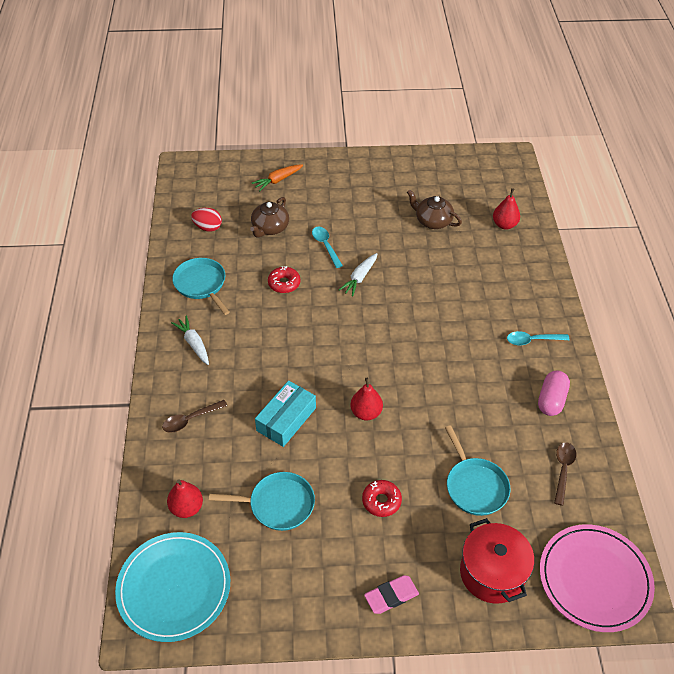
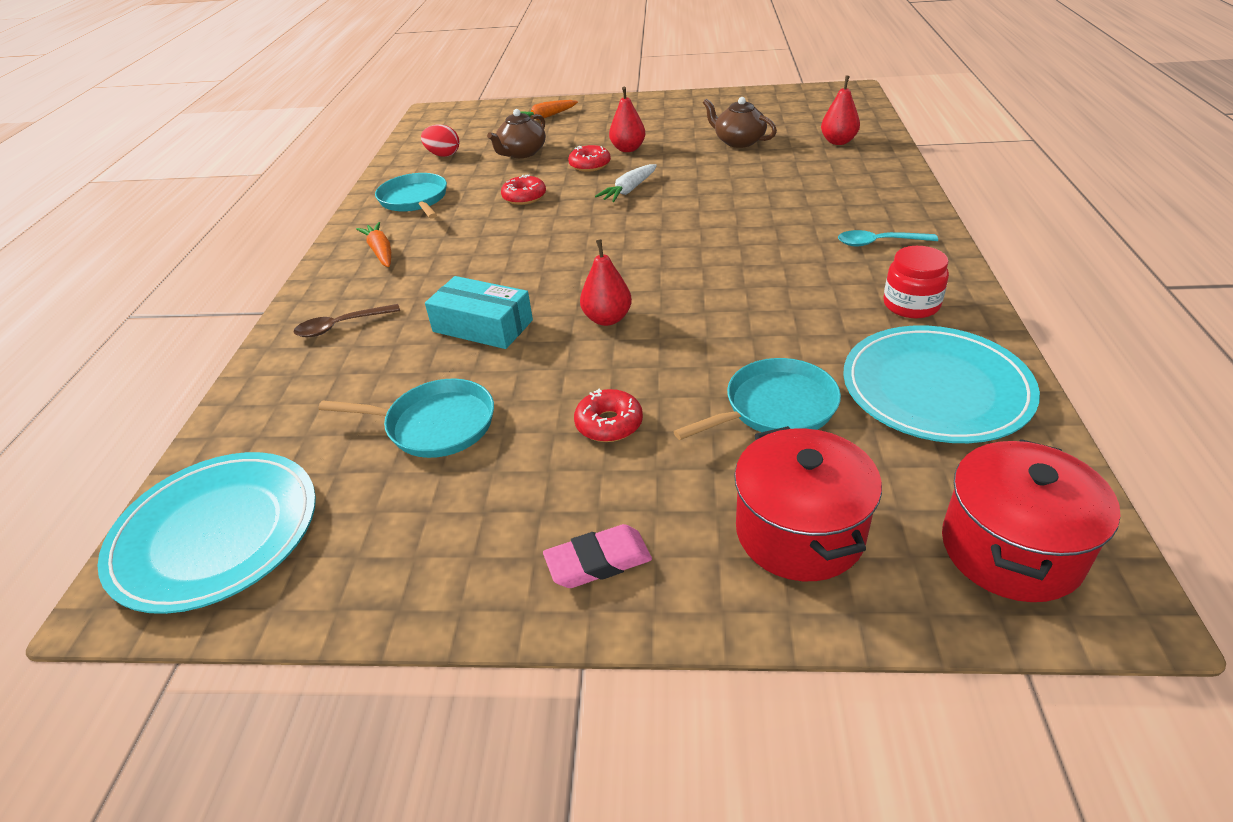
camera: 10 degrees right, 10 degrees down
red pear [167,479,203,518] -> red pear moved to [609,87,646,152]
white carrot [171,316,209,365] -> orange carrot [356,222,391,267]
turquoise box [255,380,316,447] -> turquoise box turned 75 degrees clockwise [425,276,533,349]
turquoise spoon [312,227,343,268] -> red donut [568,145,611,172]
turquoise pan [445,425,511,516] -> turquoise pan turned 105 degrees counterclockwise [673,358,841,440]
pink capsule [538,371,570,416] -> red jar [883,246,949,318]
pink plate [540,524,655,632] -> red pot [942,439,1121,602]
brown spoon [554,442,576,506] -> turquoise plate [843,325,1040,443]

